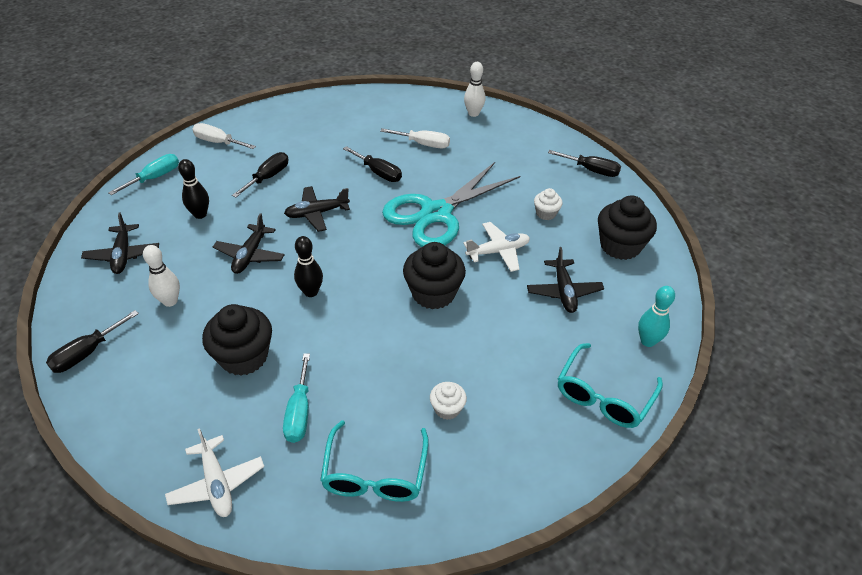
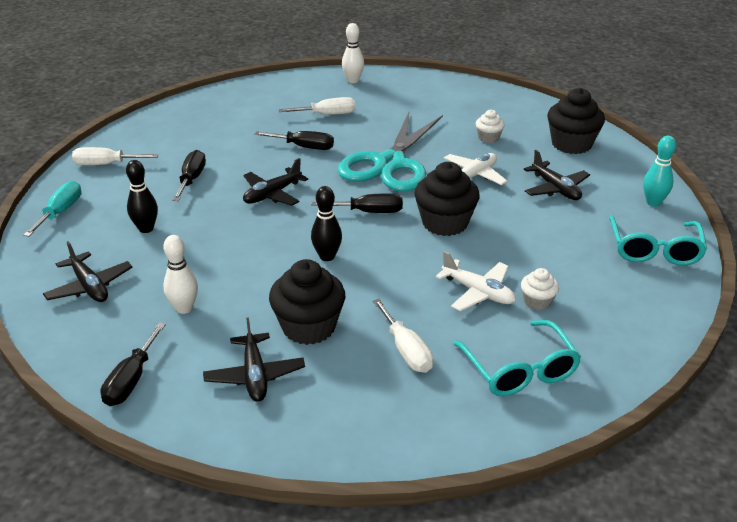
camera: 25 degrees left, 10 degrees down
white plane [165,428,264,517] -> white plane moved to [436,251,516,311]
black plane [213,213,285,274] -> black plane moved to [203,318,305,402]
turquoise screwdriver [283,354,310,443] -> white screwdriver [373,299,433,373]
black screwdriver [548,150,621,177] -> black screwdriver moved to [311,193,403,213]

